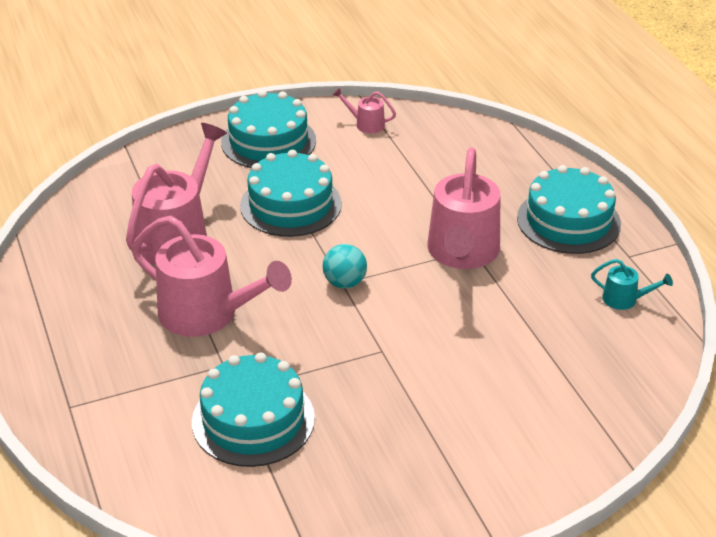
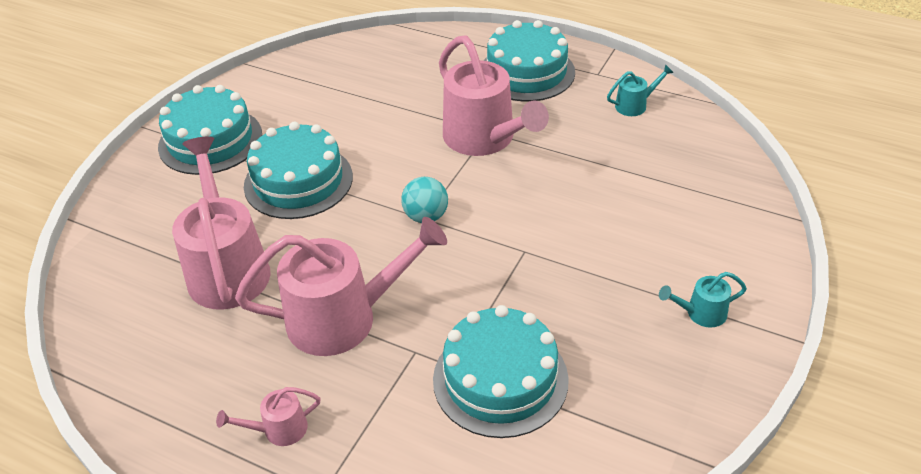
camera: 40 degrees left, 5 degrees up
pink watering can [333,87,396,133] -> pink watering can moved to [216,387,321,446]
none -> turquoise watering can [659,272,747,328]

